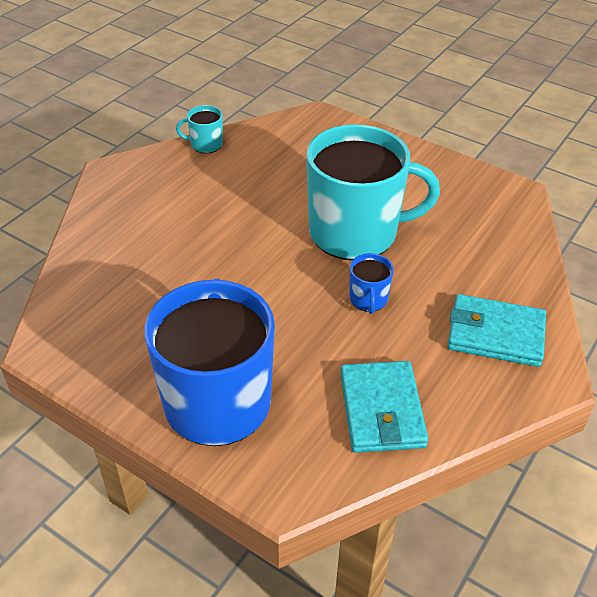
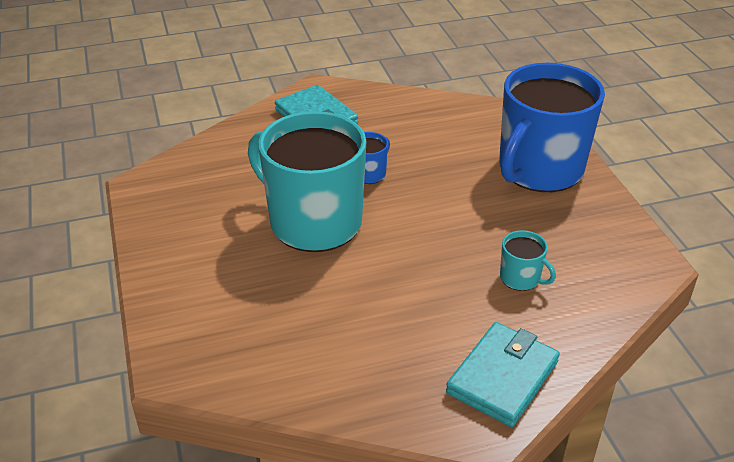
camera: 140 degrees left, 5 degrees down
turquoise mug [176,105,223,153] -> turquoise mug moved to [500,230,556,291]
turquoise wallet [340,361,428,453] -> turquoise wallet moved to [446,322,560,427]

